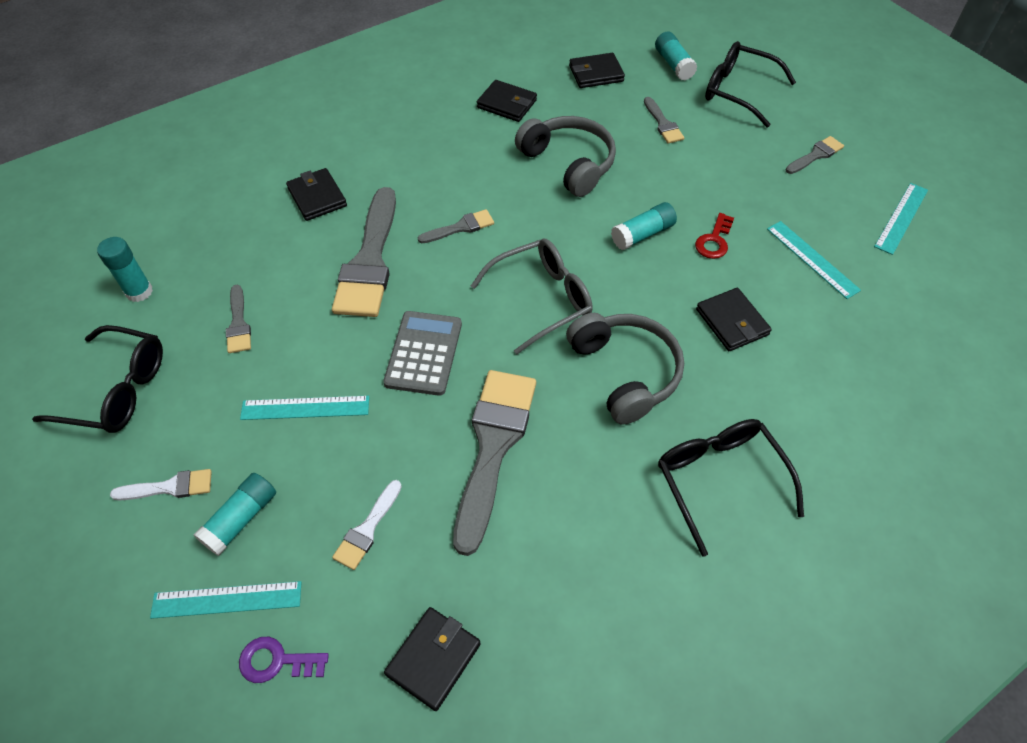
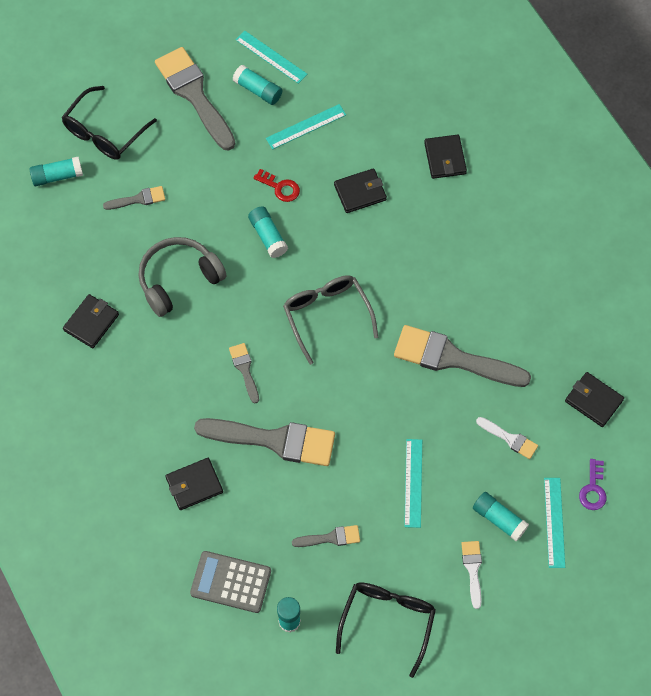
camera: 85 degrees left, 10 degrees up
grey calculator [383,311,462,396] -> grey calculator moved to [190,551,271,613]
grey headphones [566,313,684,425] -> none
black wallet [569,53,625,88] -> black wallet moved to [424,135,467,179]
black glasses [658,419,804,556] -> none
grey brush [786,136,844,174] -> grey brush [155,47,235,151], size x2.11
none -> turquoise glue stick [233,65,282,105]

